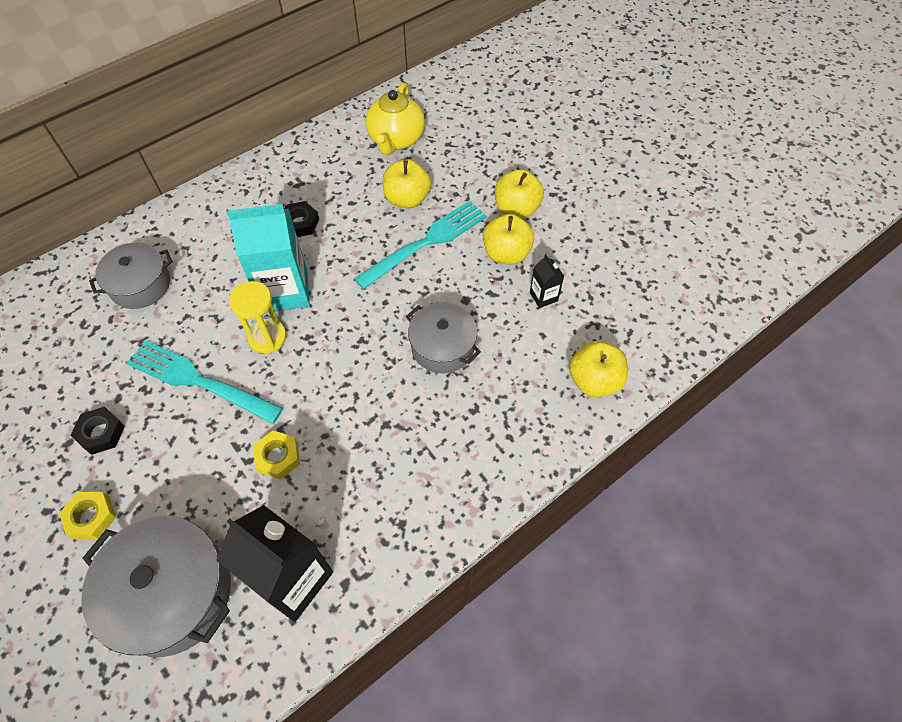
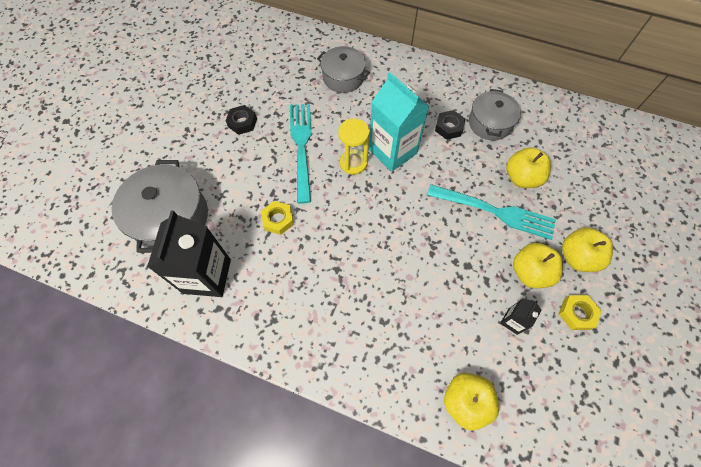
camera: 60 degrees right, 5 degrees up
yellow nut [59,492,116,539] -> yellow nut moved to [559,295,602,330]
yellow teapot [366,83,425,155] -> none
grey pot [406,303,481,373] -> grey pot moved to [469,89,521,141]

